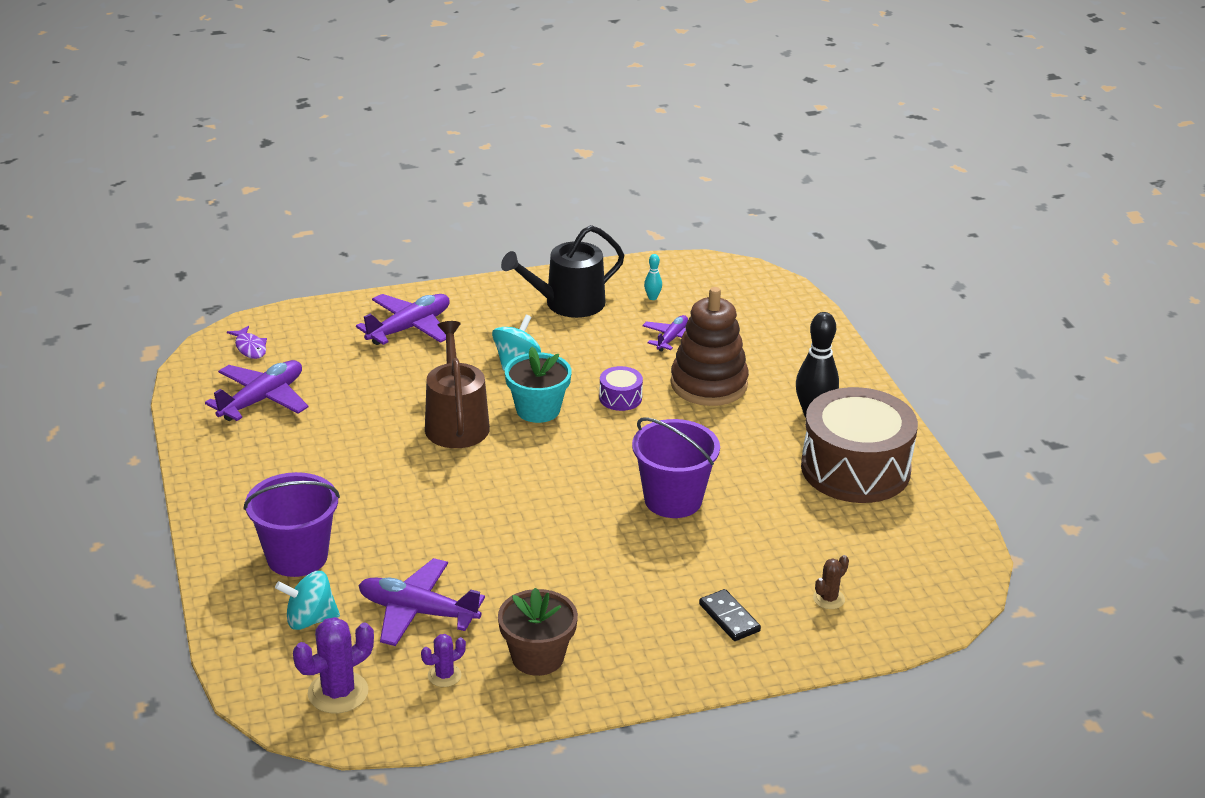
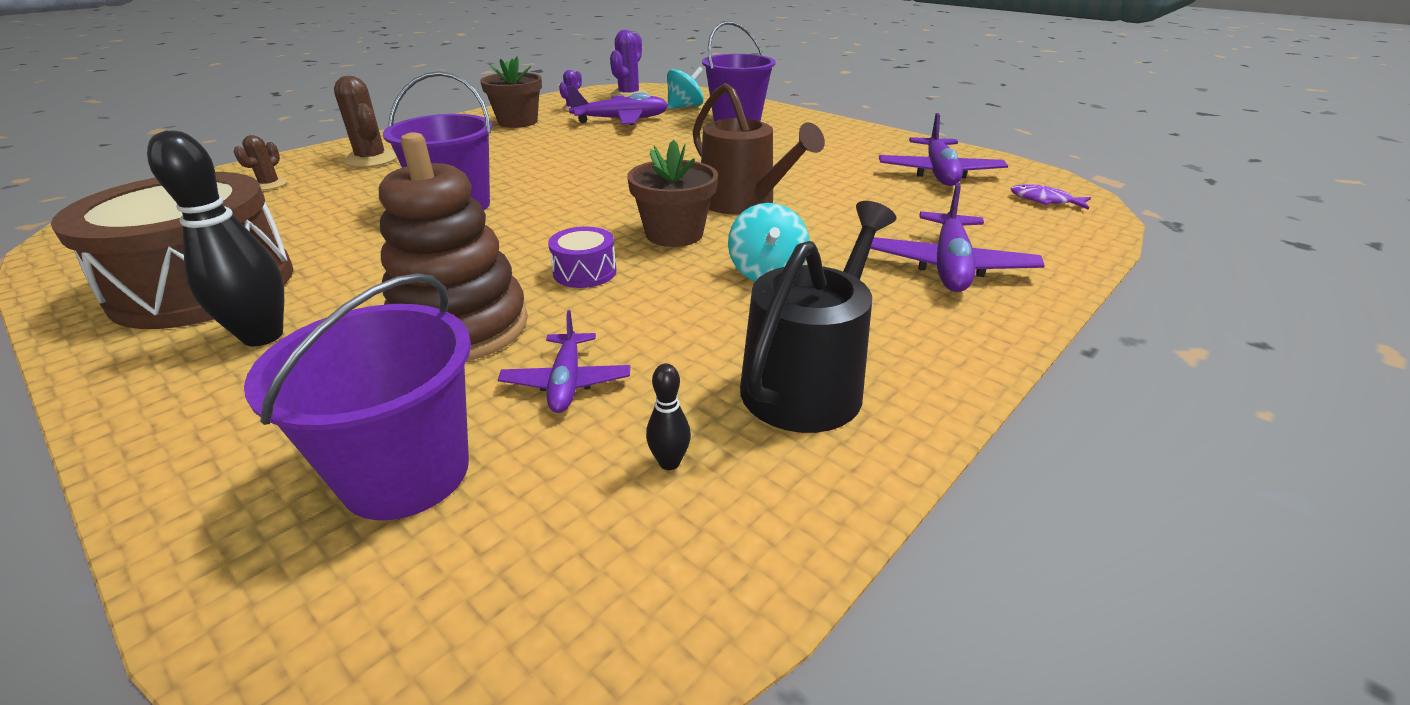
camera: 150 degrees right, 0 degrees up
turquoise flower pot [505,347,572,423] -> brown flower pot [627,140,718,247]
turquoise bowling pin [644,254,662,300] -> black bowling pin [646,363,691,470]
black domino [699,589,761,641] -> brown cactus [334,76,397,167]
none -> purple bucket [244,273,471,520]

